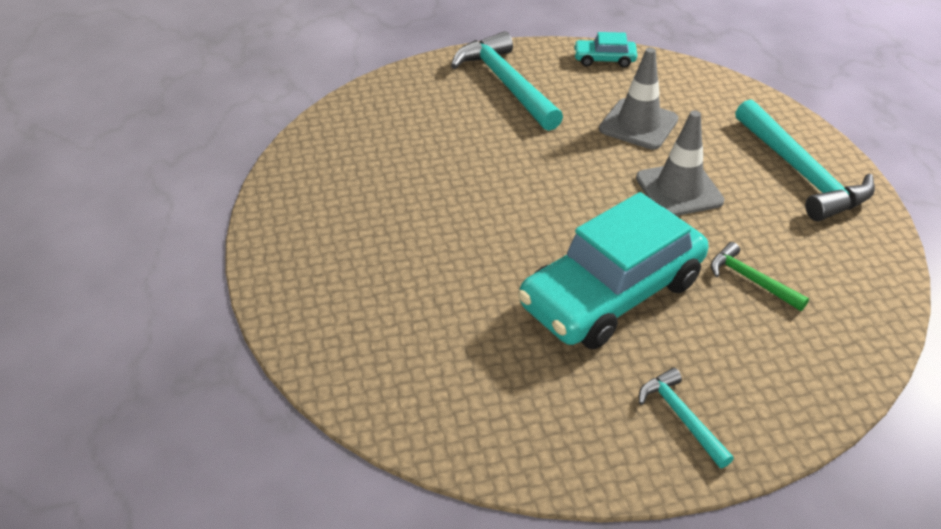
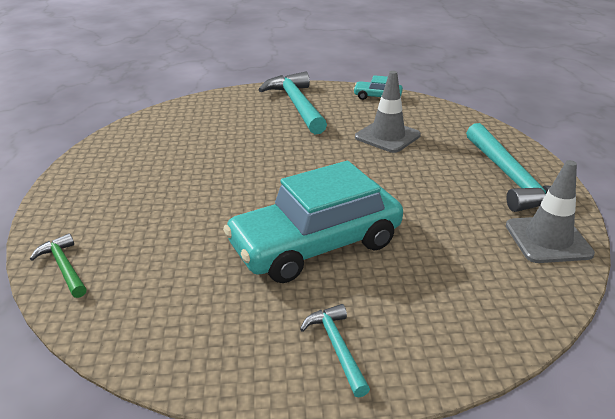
camera: 10 degrees right, 10 degrees down
grey traffic cone [636,110,724,216] -> grey traffic cone moved to [506,160,595,263]
green hammer [711,242,809,311] -> green hammer moved to [30,233,87,298]

